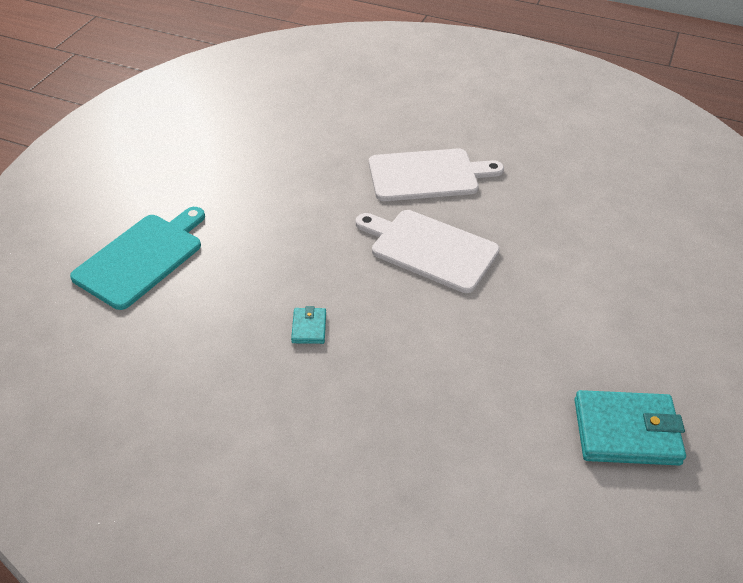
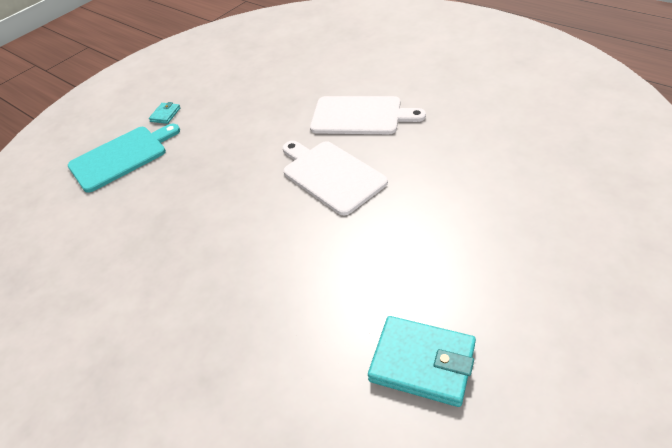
camera: 25 degrees right, 0 degrees up
turquoise wallet [291,306,326,344] -> turquoise wallet moved to [149,102,180,124]

